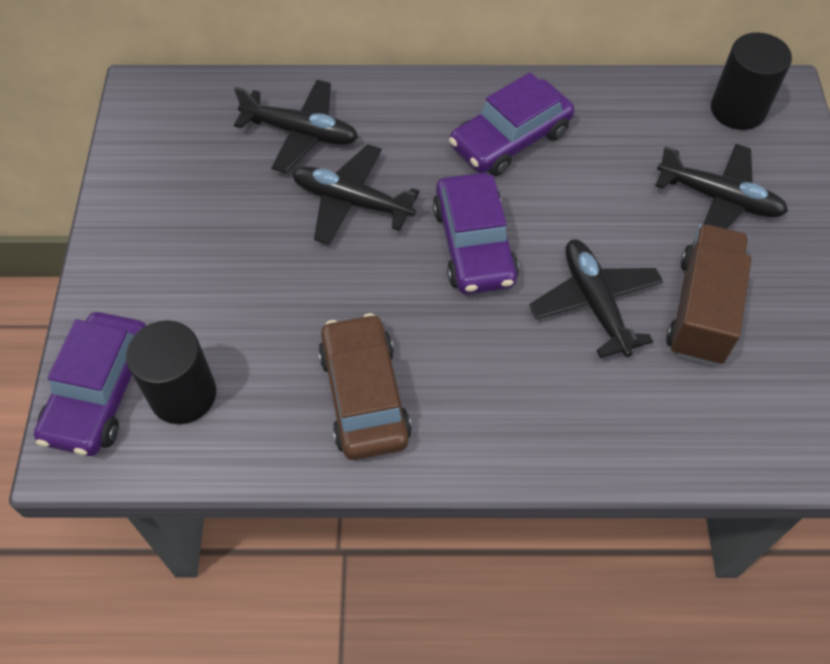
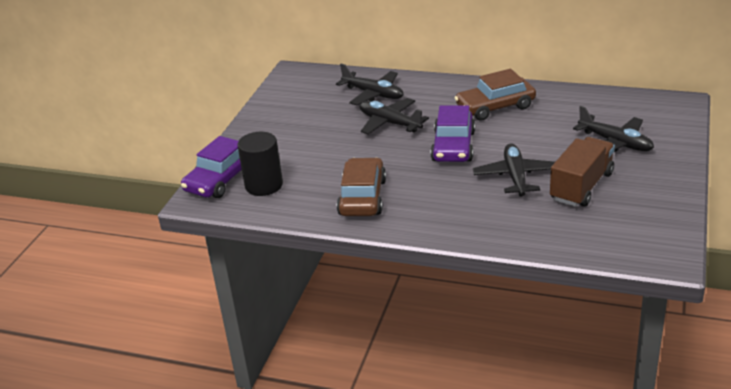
camera: 20 degrees right, 25 degrees down
purple car [449,72,574,176] -> brown car [455,69,536,120]
black cylinder [711,32,792,130] -> none

